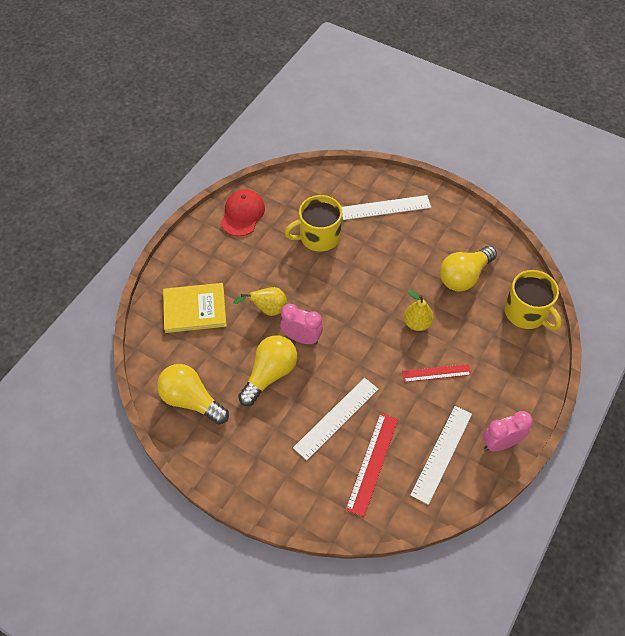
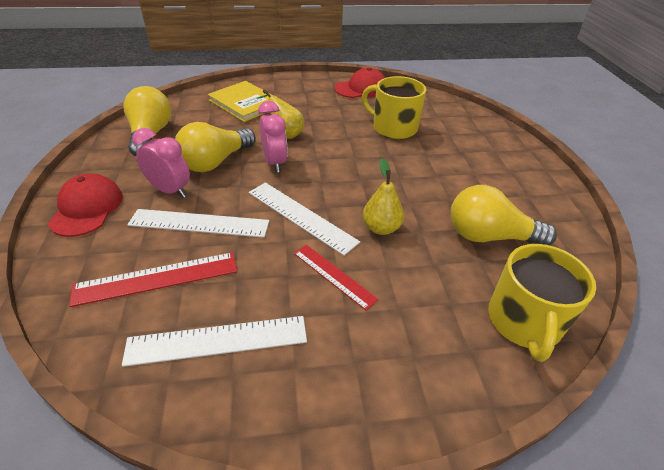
camera: 50 degrees right, 15 degrees down
yellow light bulb [238,335,297,406] -> yellow light bulb turned 135 degrees clockwise [175,122,256,172]
white ruler [341,195,431,220] -> white ruler moved to [249,182,360,256]
pink clock [483,411,533,452] -> pink clock moved to [132,128,190,198]
none -> red cap [48,174,123,237]

